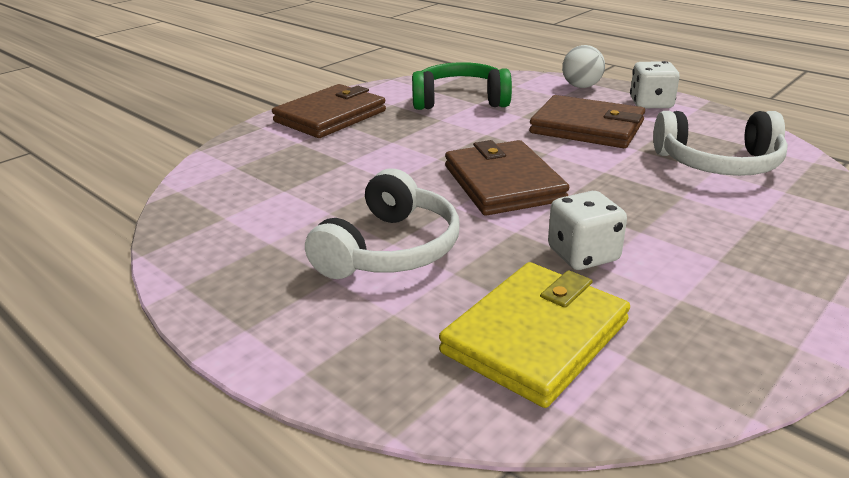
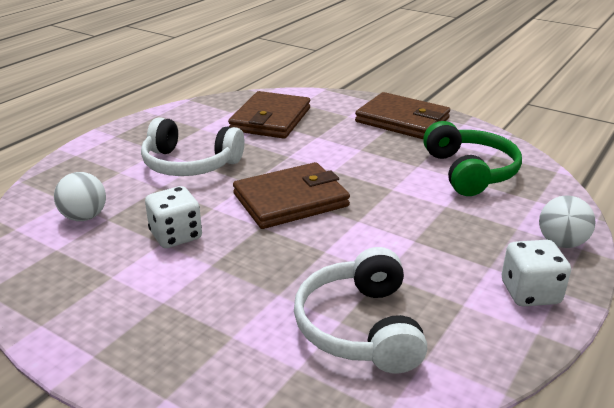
camera: 80 degrees right, 0 degrees up
yellow wallet [439,262,630,408] -> white ball [54,172,106,221]
brown wallet [529,95,645,148] -> brown wallet moved to [228,91,310,139]

